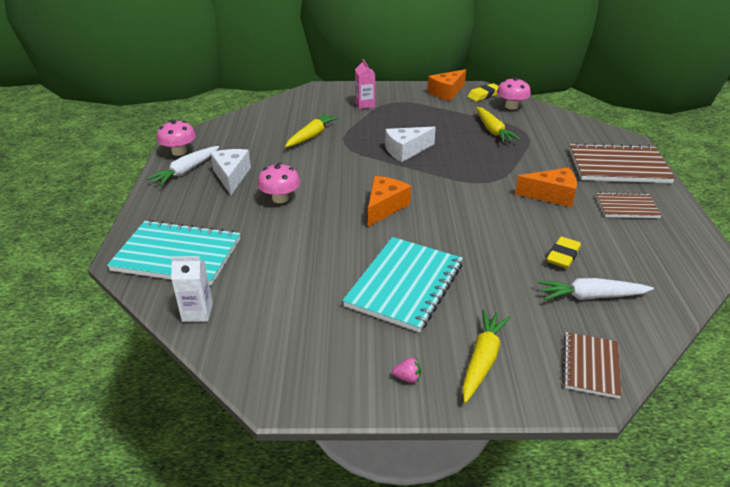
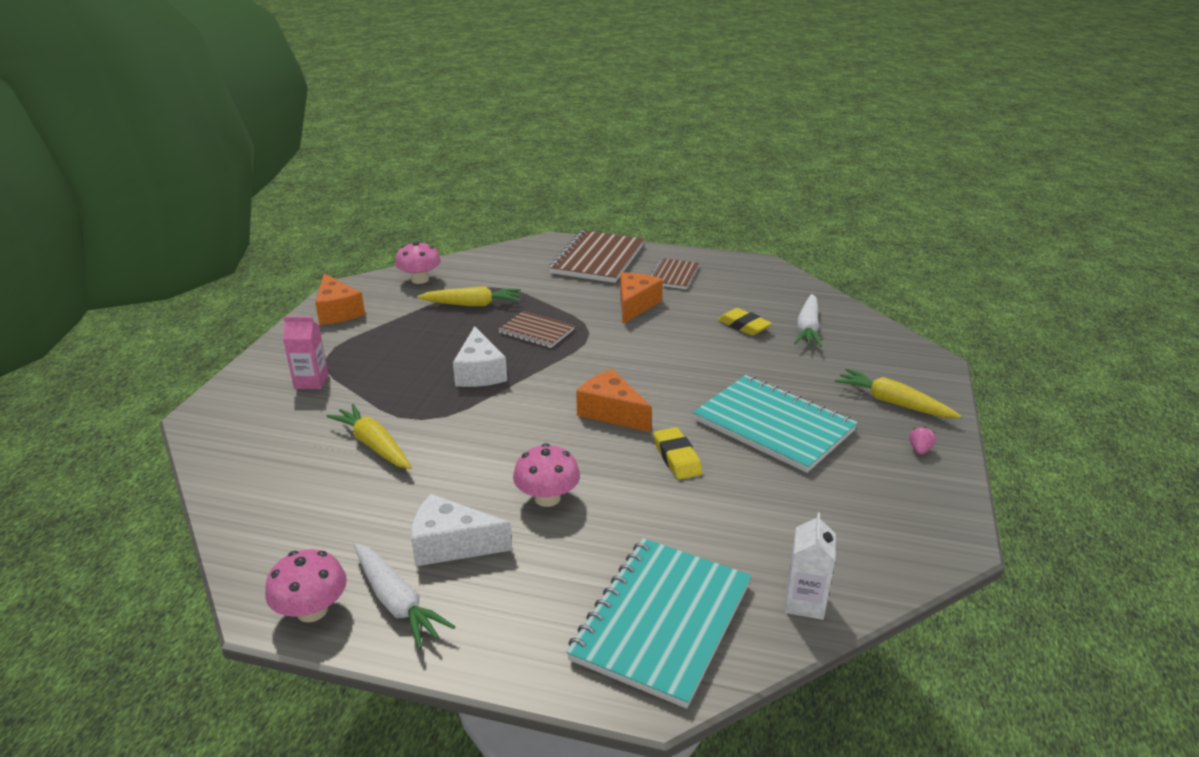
camera: 75 degrees left, 5 degrees down
yellow eraser [467,83,499,102] -> yellow eraser moved to [654,427,703,480]
brown notebook [563,332,622,399] -> brown notebook moved to [498,311,575,348]

